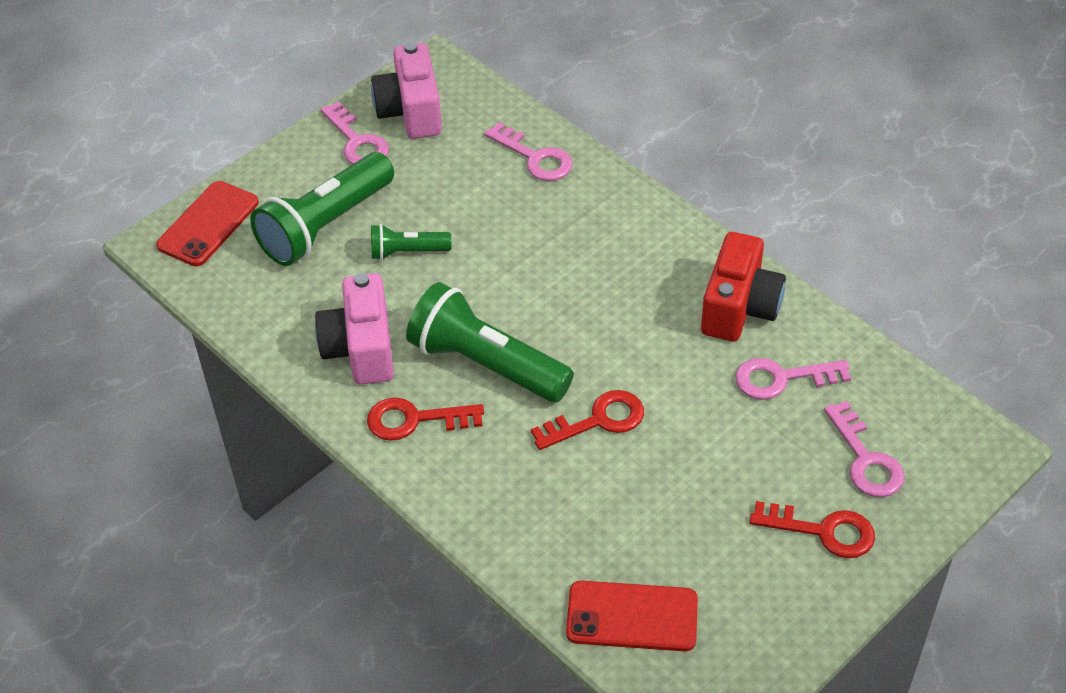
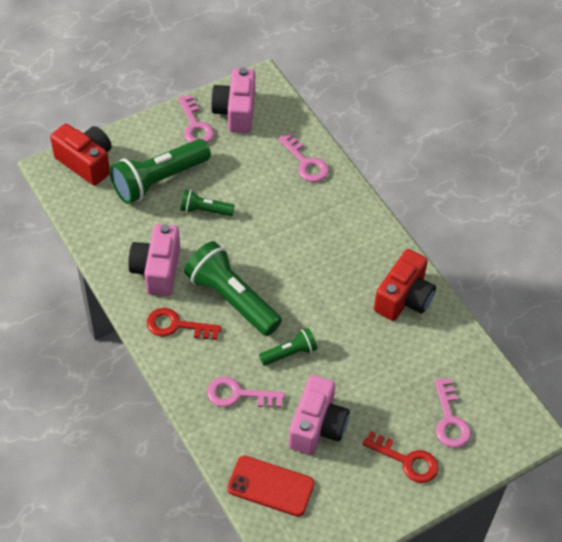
camera: 10 degrees right, 5 degrees up
red phone [156,181,259,266] -> red camera [50,124,112,186]
red key [531,390,644,450] -> green flashlight [259,328,317,366]
pink key [735,358,851,400] -> pink key moved to [207,377,285,408]
none -> pink camera [288,375,350,455]

